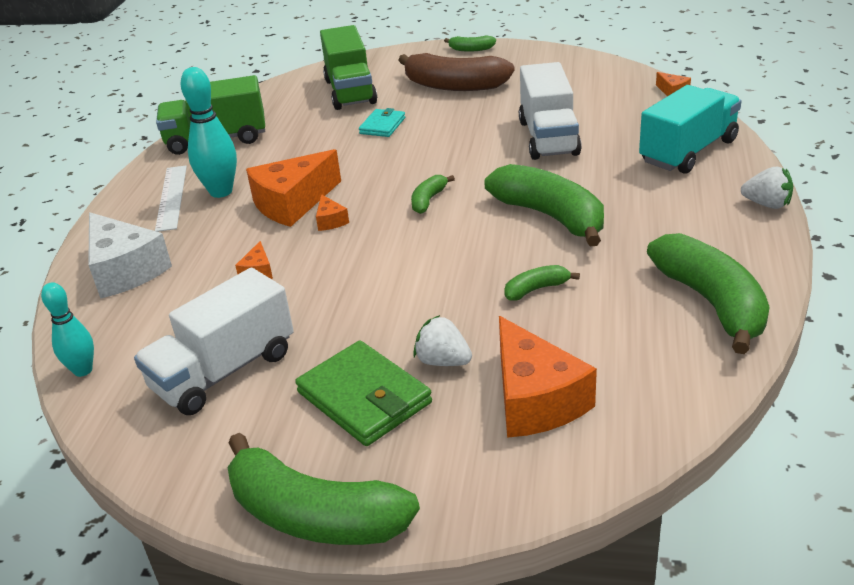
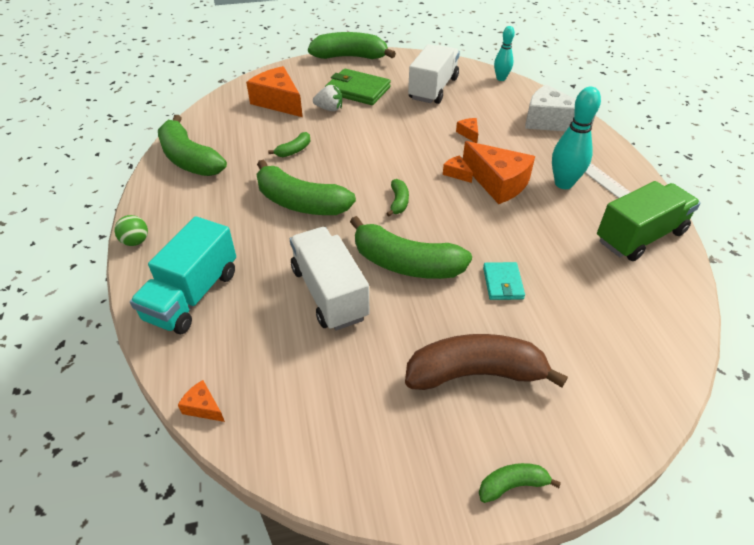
camera: 155 degrees right, 10 degrees up
orange cheese [246,149,341,227] -> orange cheese turned 105 degrees clockwise [463,141,535,204]
green truck [320,25,377,110] -> none
white strawberry [741,167,793,209] -> green ball [114,215,148,246]
none -> green banana [350,216,472,279]

